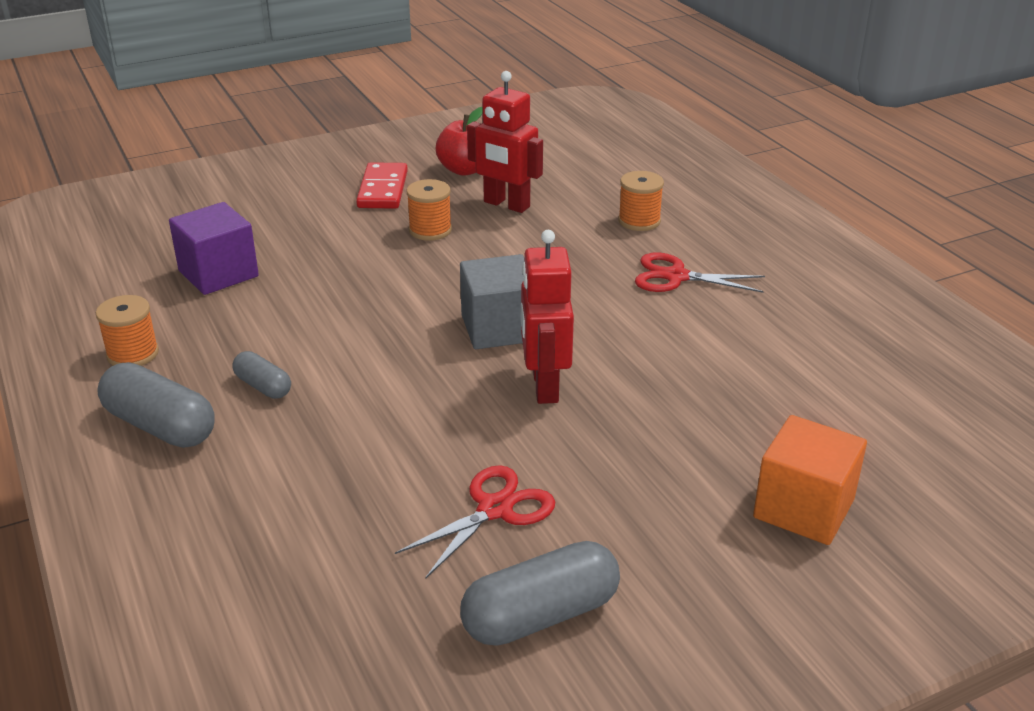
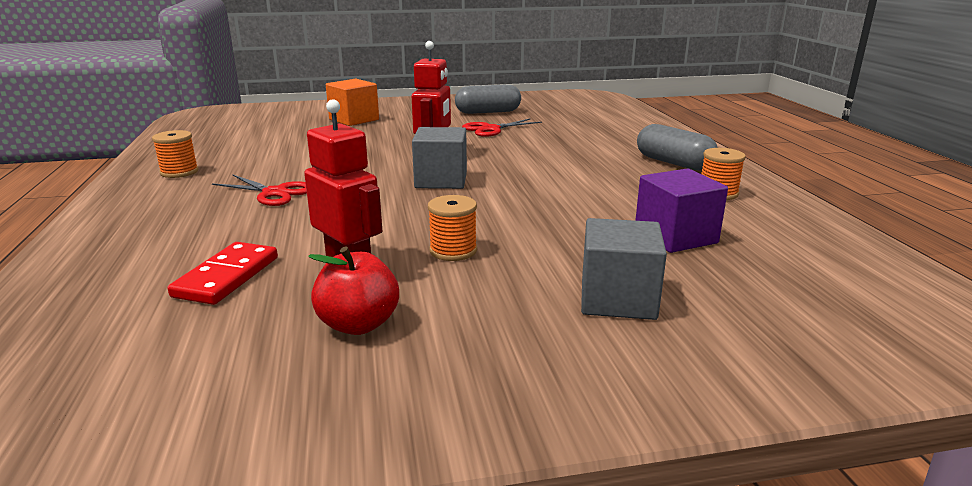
camera: 165 degrees left, 10 degrees down
grey capsule [232,351,291,399] -> none
red domino [356,162,408,209] -> red domino moved to [168,242,278,305]
orange spool [618,171,664,231] -> orange spool moved to [152,130,199,178]
none -> grey cube [581,218,667,320]

